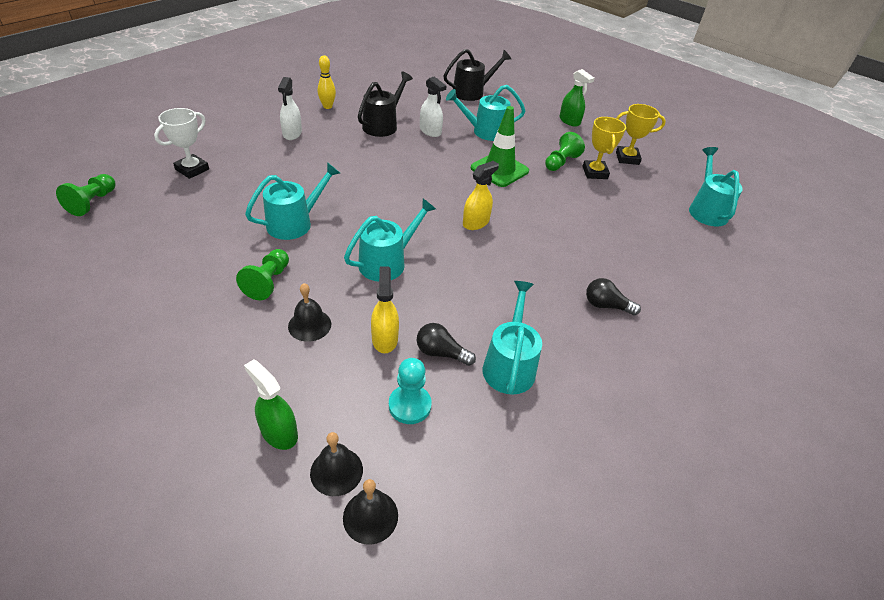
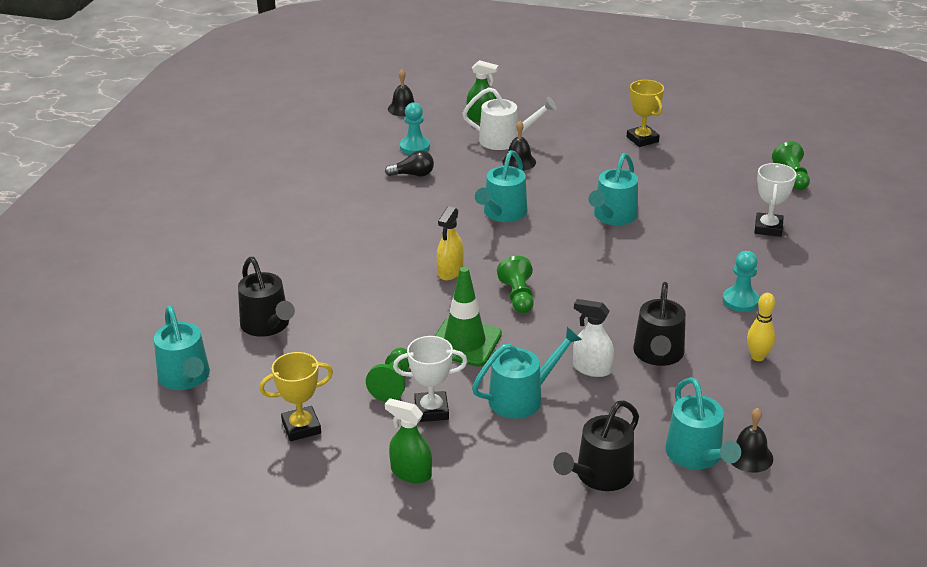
camera: 160 degrees right, 10 degrees down
green pawn [236,249,289,300] -> green pawn moved to [497,256,534,313]
white spray bottle [278,77,302,140] -> turquoise pawn [723,251,760,312]
black bell [310,432,363,496] -> black bell moved to [731,408,773,473]
yellow spray bottle [371,267,399,353] -> none
turquoise watering can [483,281,542,395] -> turquoise watering can moved to [665,377,741,470]
yellow trophy [583,117,626,179] -> yellow trophy moved to [627,80,664,147]
black light bulb [586,278,641,316] -> none
none -> black watering can [238,257,295,337]
none -> white trophy [393,336,467,422]
none -> white watering can [462,87,557,150]

